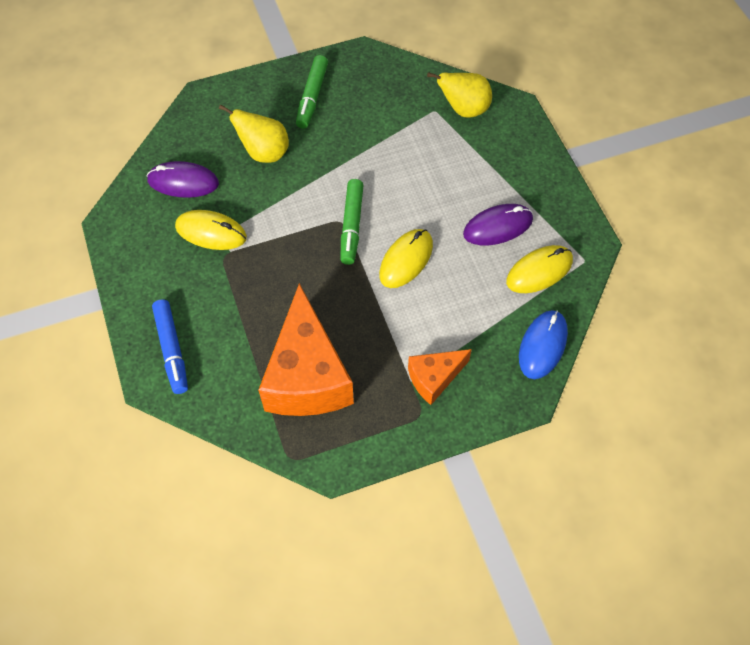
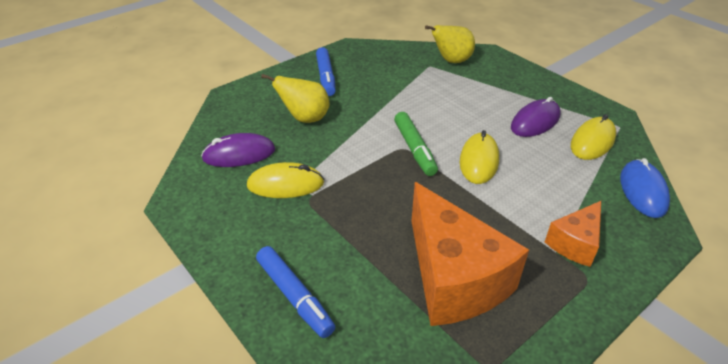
camera: 20 degrees left, 20 degrees down
green marker [296,55,328,129] -> blue marker [316,47,336,96]

